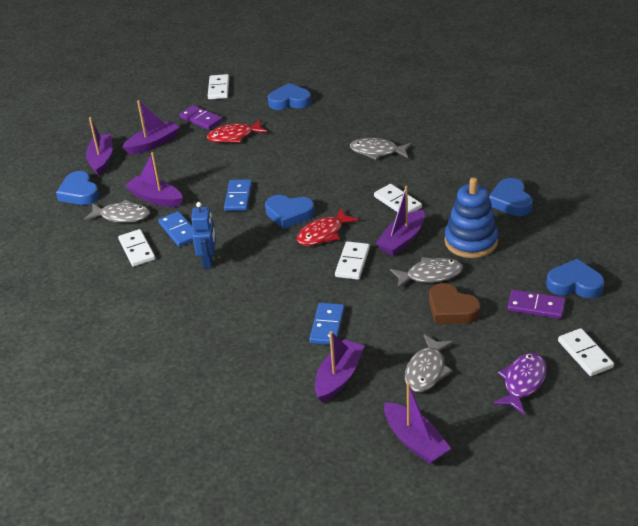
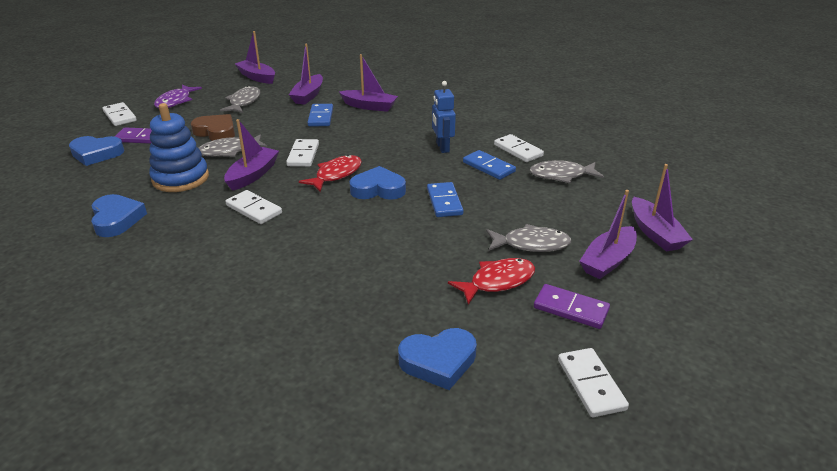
camera: 165 degrees right, 5 degrees down
blue heart [56,171,99,205] -> none
purple boat [125,152,183,207] -> purple boat moved to [339,54,398,112]
grey fish [350,138,412,160] -> grey fish moved to [486,224,572,252]

